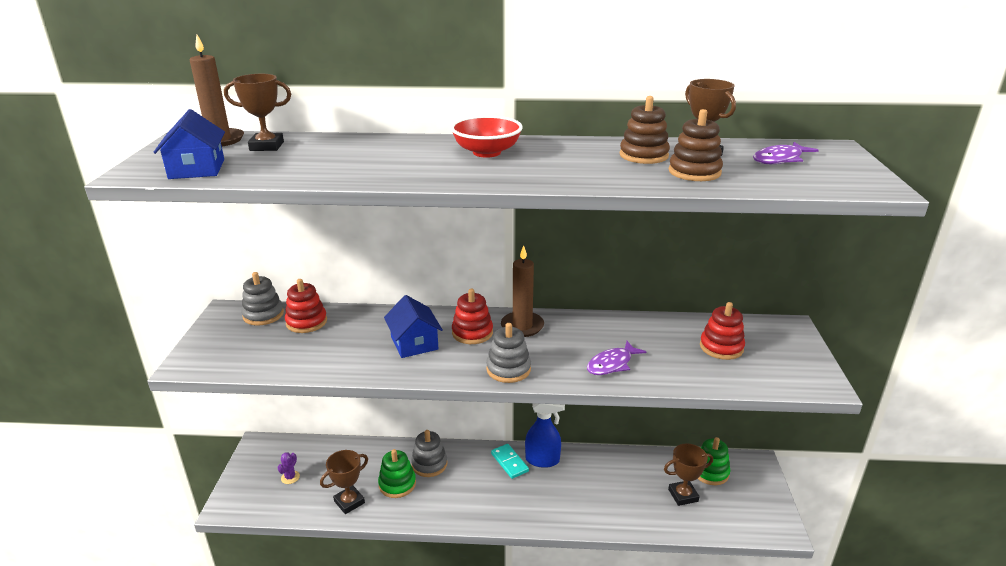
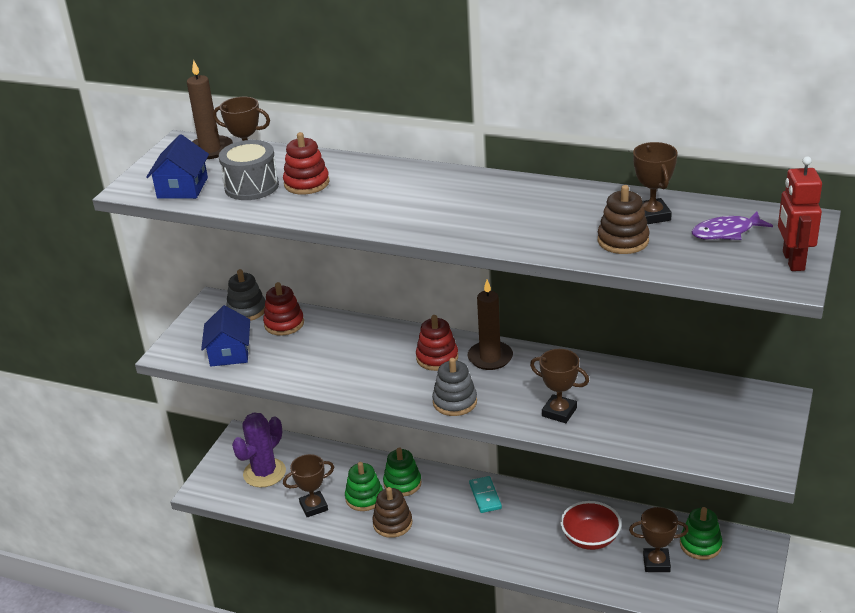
camera: 20 degrees right, 5 degrees up
purple cactus [277,452,300,484] -> purple cactus [232,412,286,487], size x2.32
blue house [384,295,443,358] -> blue house moved to [201,305,250,366]
grey stacking toy [411,430,448,477] -> green stacking toy [383,448,422,496]
red bowl [451,115,523,158] -> red bowl moved to [560,501,621,550]
blue spray bottle [525,403,565,468] -> none
purple fish [587,341,646,375] -> brown trophy [530,349,589,423]
brown stacking toy [620,96,670,164] -> brown stacking toy moved to [372,487,412,538]
red stacking toy [700,302,745,360] -> red stacking toy moved to [283,132,329,194]
none -> grey drum [219,140,279,200]
none -> red robot [778,156,822,271]

